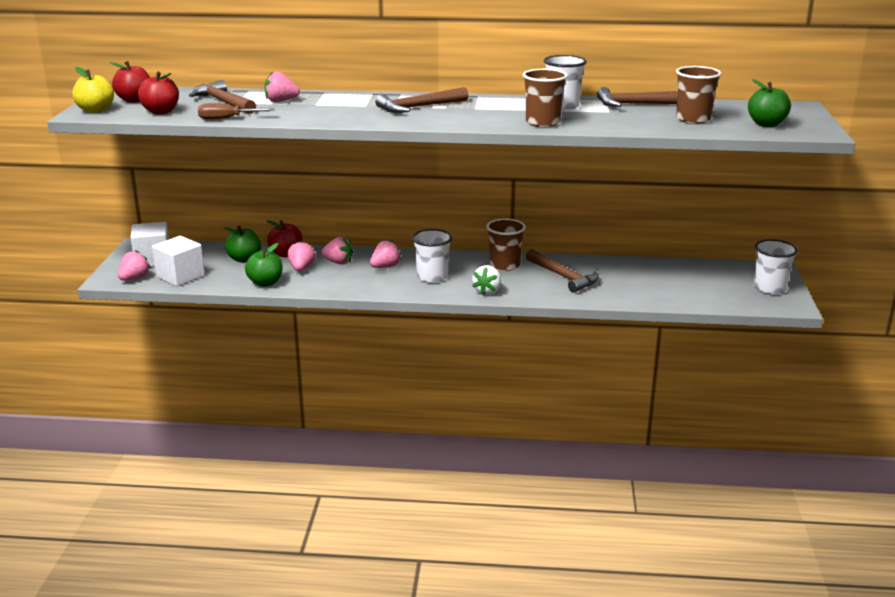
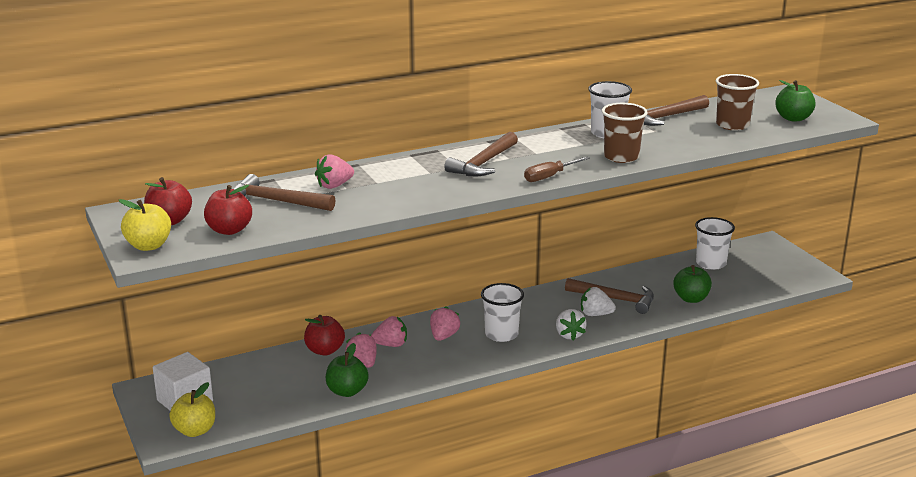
camera: 30 degrees left, 0 degrees up
pink strawberry [118,250,151,281] -> yellow apple [169,382,215,437]
white cube [152,236,205,286] -> none
brown screwdriver [198,103,275,119] -> brown screwdriver moved to [524,156,590,182]
green apple [224,226,261,263] -> green apple moved to [673,265,712,303]
brown cup [486,219,526,271] -> none
white cup [754,239,798,295] -> white cup moved to [695,217,735,270]
none -> white strawberry [581,287,616,316]

